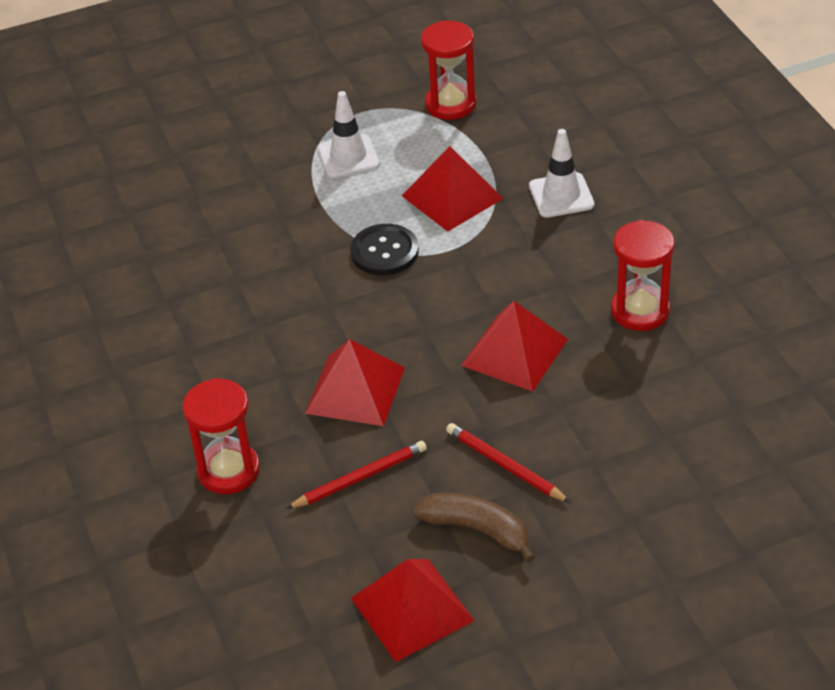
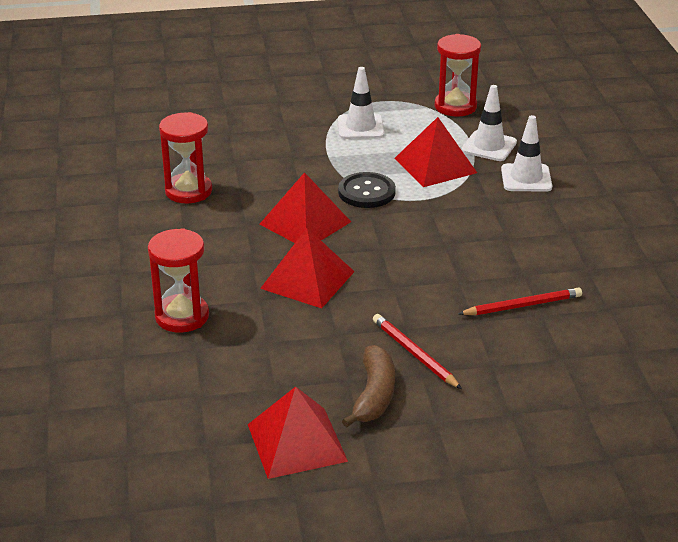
camera: 10 degrees right, 10 degrees down
red pencil [286,441,427,509] -> red pencil moved to [458,288,582,315]
brown banana [413,493,535,562] -> brown banana turned 60 degrees clockwise [342,345,395,427]
red pyramid [461,301,568,392] -> red pyramid moved to [259,172,351,243]
red hourglass [611,220,675,331] -> red hourglass moved to [159,112,212,203]
none -> white traffic cone [461,85,517,161]

